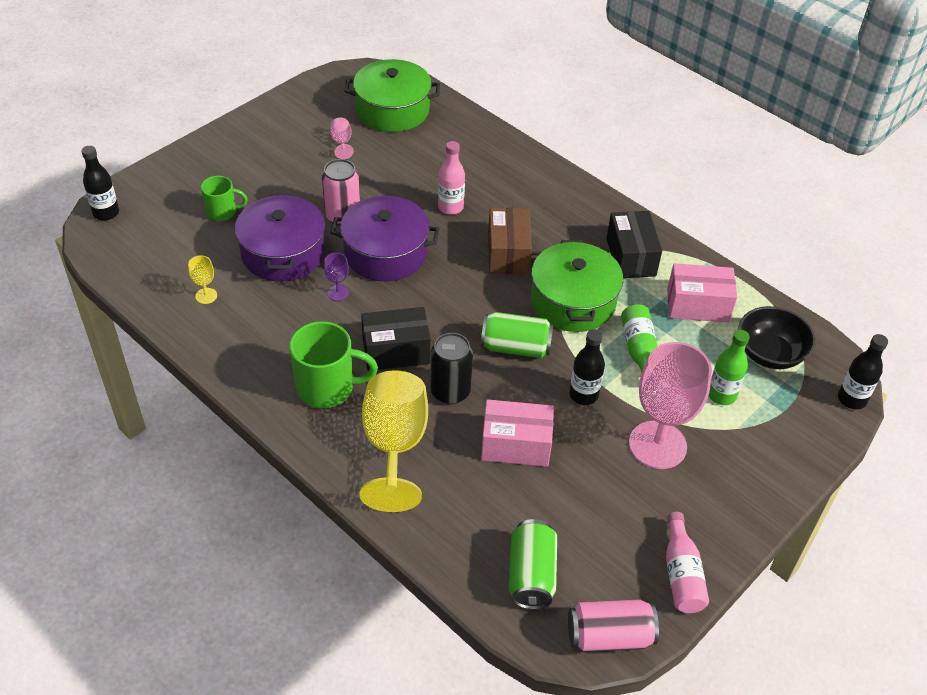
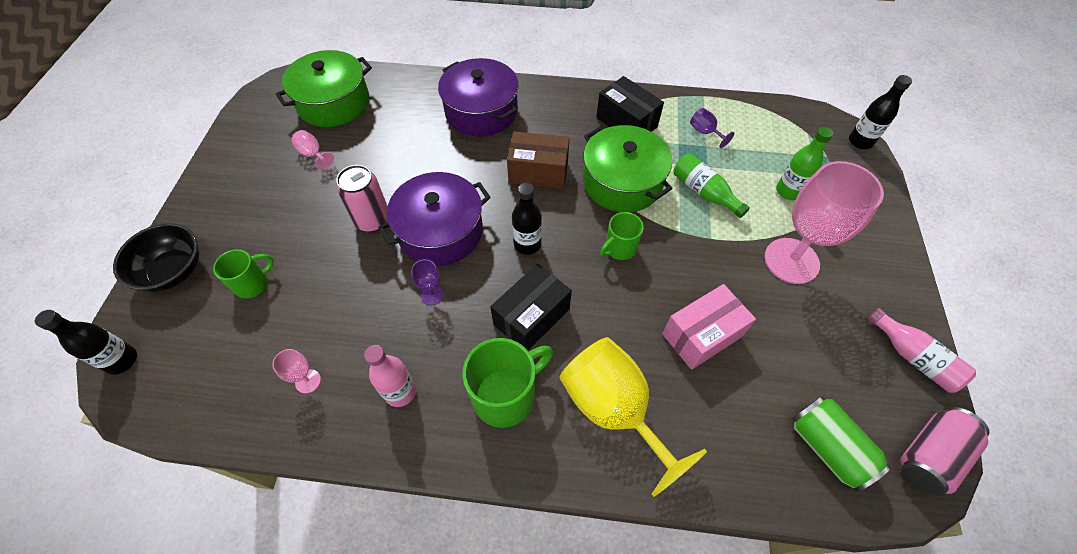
camera: 35 degrees left, 10 degrees up
yellow goblet [188,256,217,304] -> pink goblet [272,349,321,394]
purple pot [235,193,325,282] -> purple pot moved to [438,58,519,136]
black can [430,333,473,404] -> none
pink bottle [438,141,465,215] -> pink bottle moved to [364,345,416,407]
green can [481,312,554,358] -> green mug [600,212,644,260]
brown box [488,208,532,274] -> brown box turned 45 degrees counterclockwise [507,131,570,189]
black bottle [569,329,605,405] -> black bottle moved to [512,183,542,255]
pink box [667,263,737,322] -> purple goblet [690,108,734,148]
black bowl [738,306,816,369] -> black bowl moved to [113,223,199,292]

